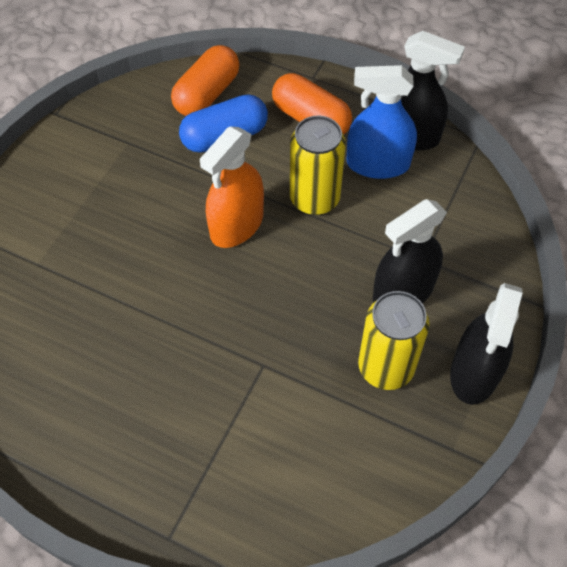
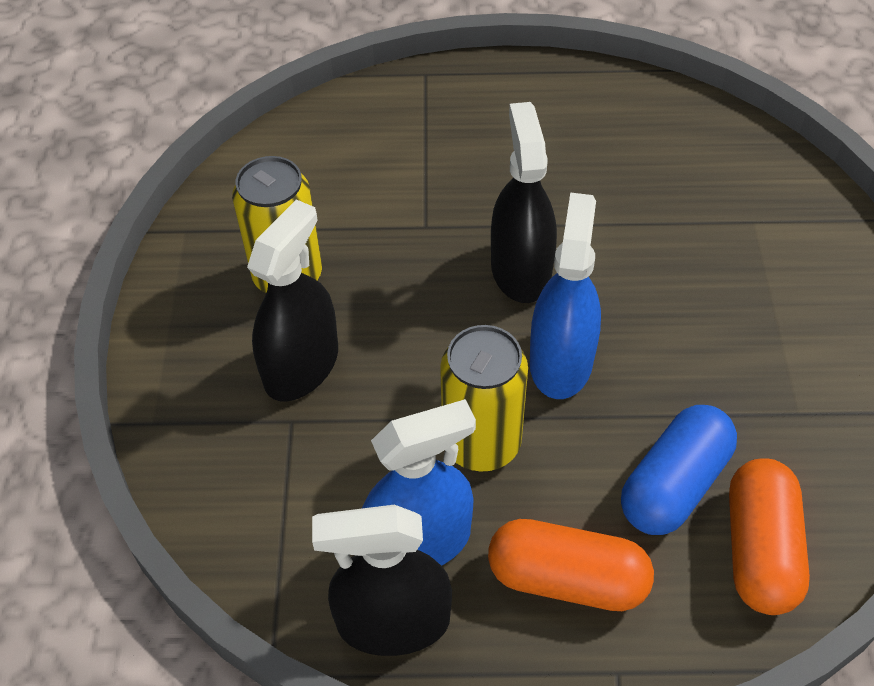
camera: 155 degrees right, 5 degrees down
orange spray bottle [200,126,264,248] -> blue spray bottle [529,192,601,399]
black spray bottle [450,283,523,405] -> black spray bottle moved to [491,102,557,303]

